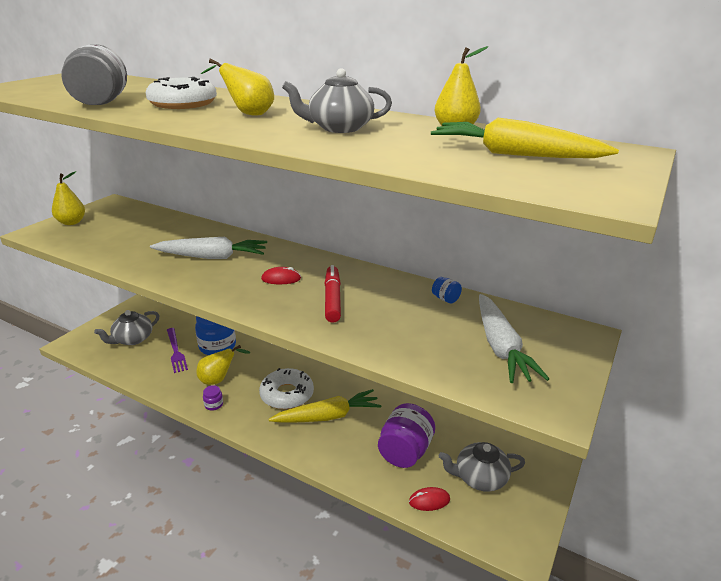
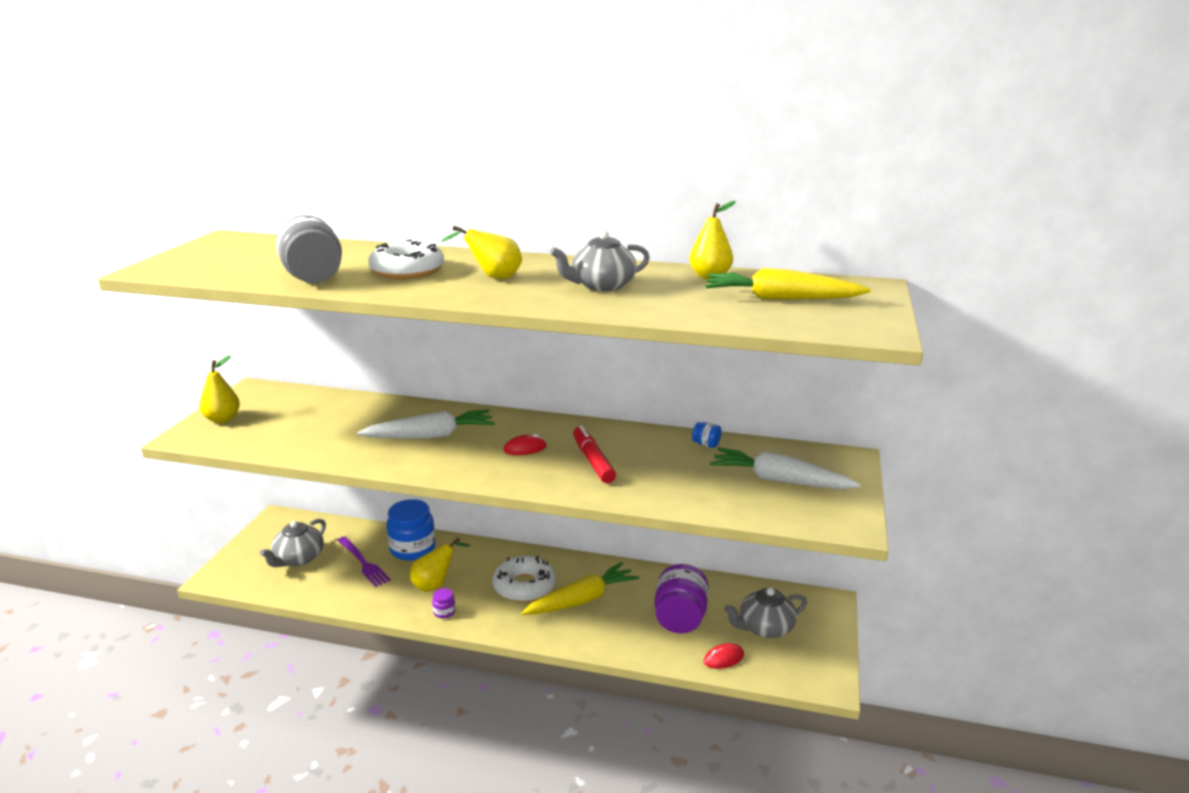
camera: 15 degrees left, 5 degrees down
white carrot [479,294,549,383] -> white carrot turned 135 degrees clockwise [710,448,861,489]

